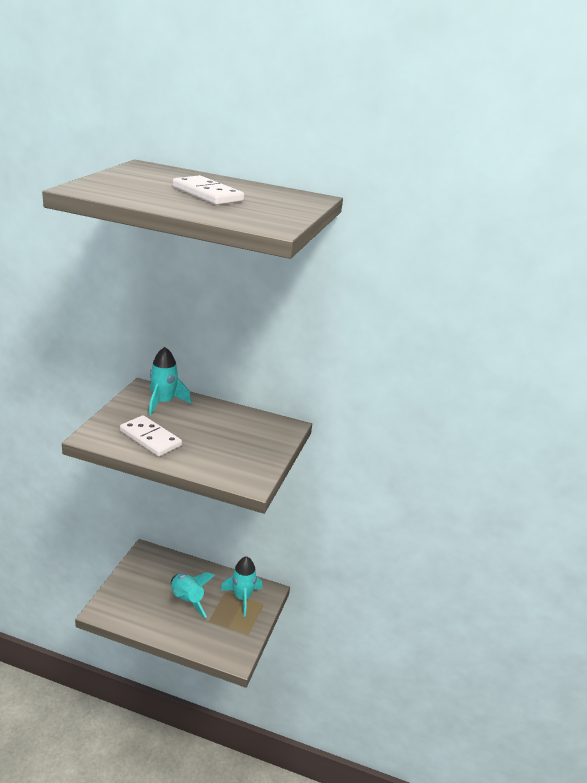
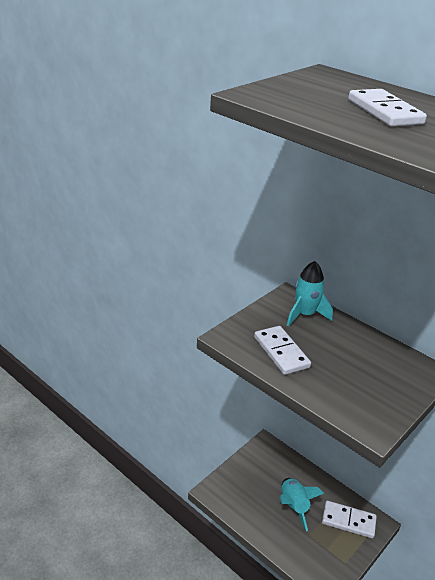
camera: 25 degrees right, 5 degrees up
turquoise rocket [221,556,262,617] -> white domino [322,501,377,538]

